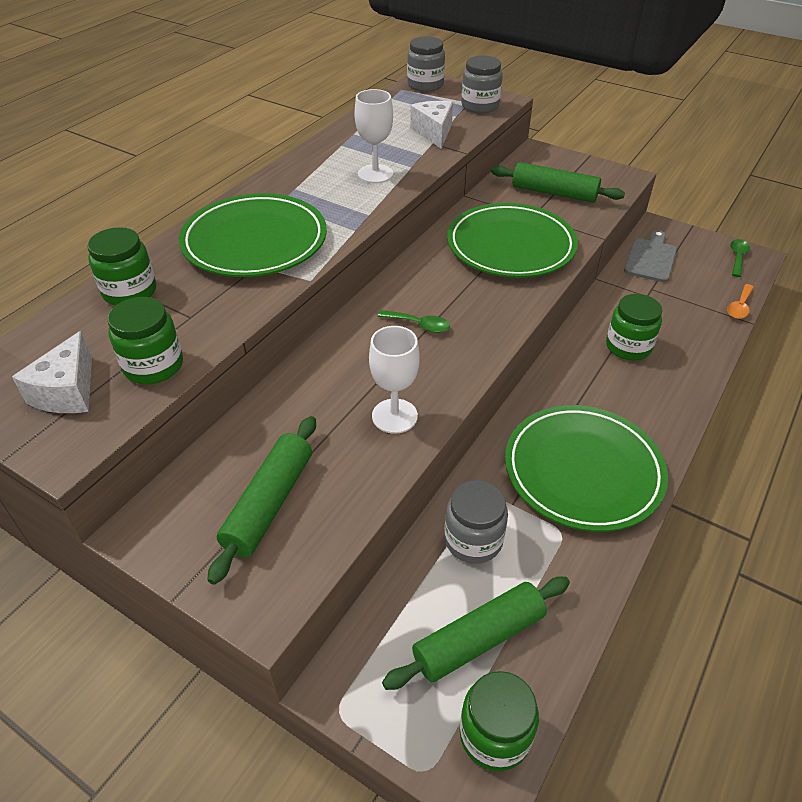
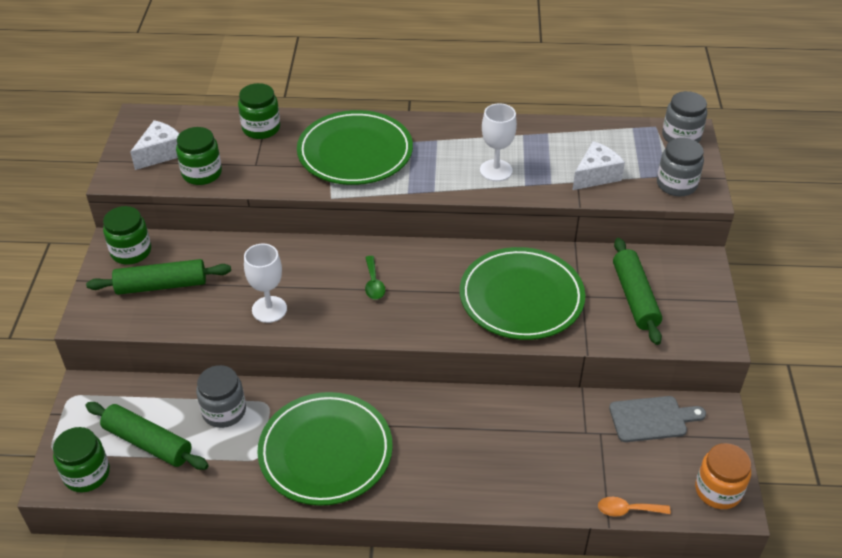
camera: 60 degrees right, 0 degrees up
white cheese [12,331,92,413] -> white cheese turned 150 degrees clockwise [130,120,179,170]
green jar [606,294,662,361] -> green jar moved to [103,206,151,264]
green spoon [730,239,750,277] -> orange jar [695,443,751,509]

